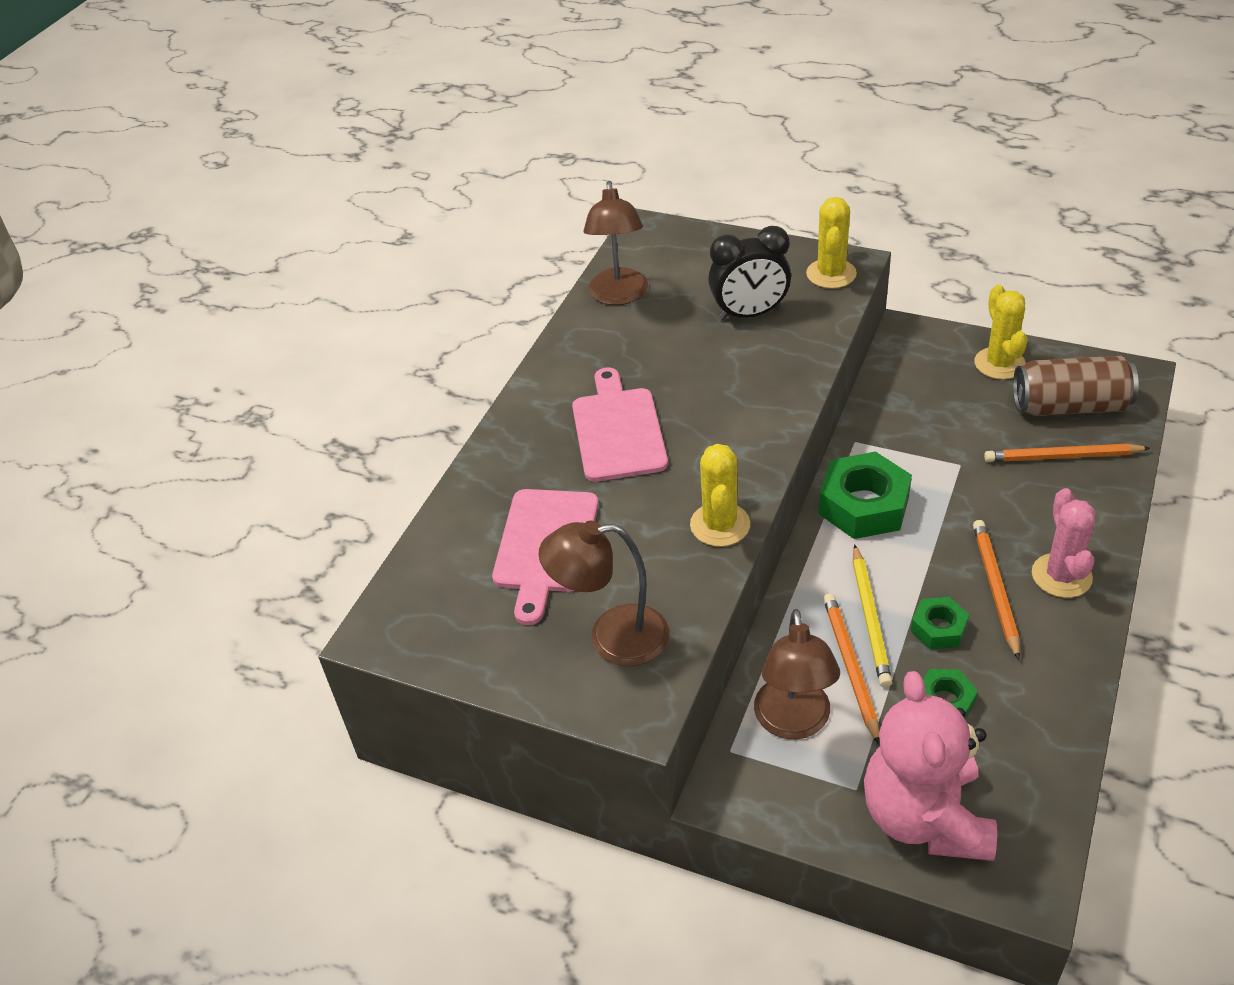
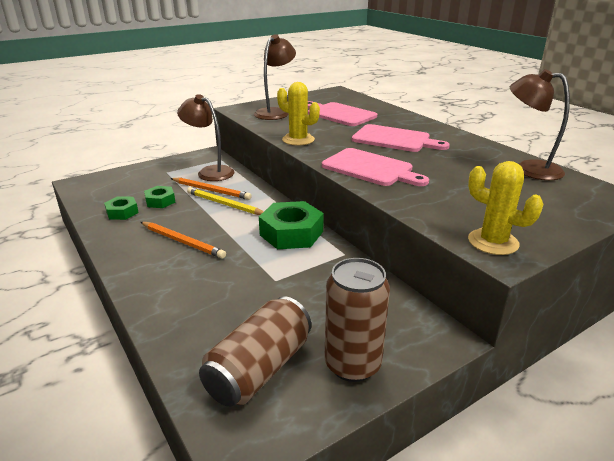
camera: 120 degrees right, 15 degrees down
black clock [708,226,791,321] -> none
pink teddy bear [864,671,997,861] -> none
green nut [911,597,969,649] -> green nut moved to [104,196,139,220]
yellow cactus [974,285,1028,380] -> brown can [325,258,390,382]
orange pencil [984,444,1150,462] -> none
pink cactus [1032,488,1096,598] -> none
none -> pink cutting board [322,148,429,186]

